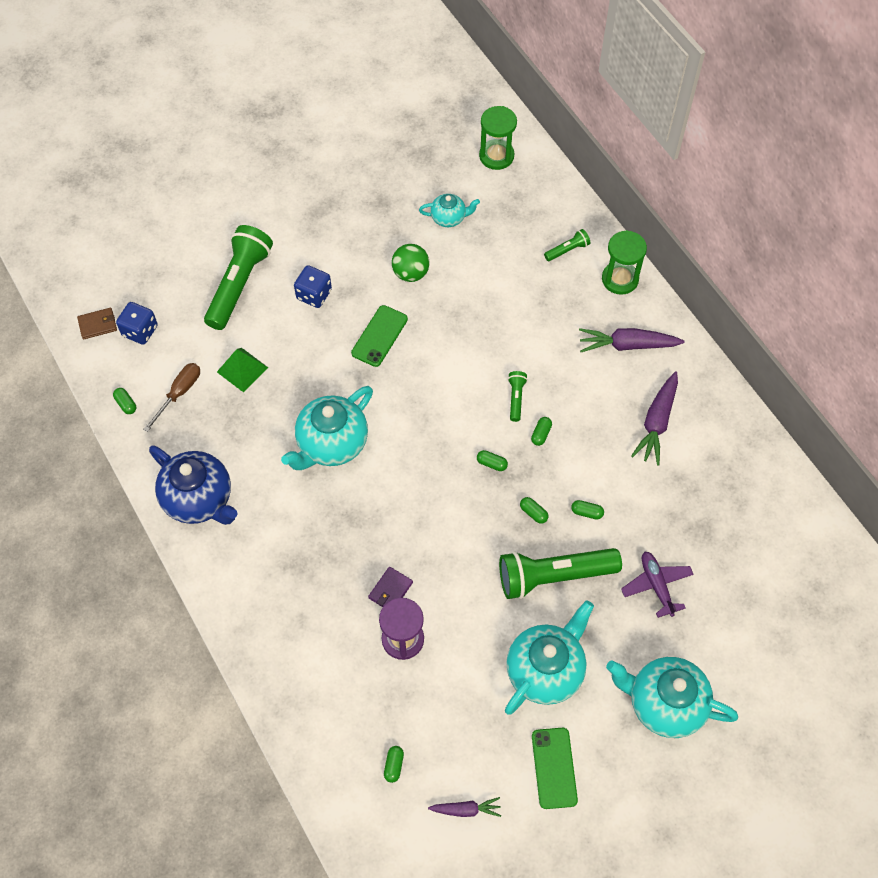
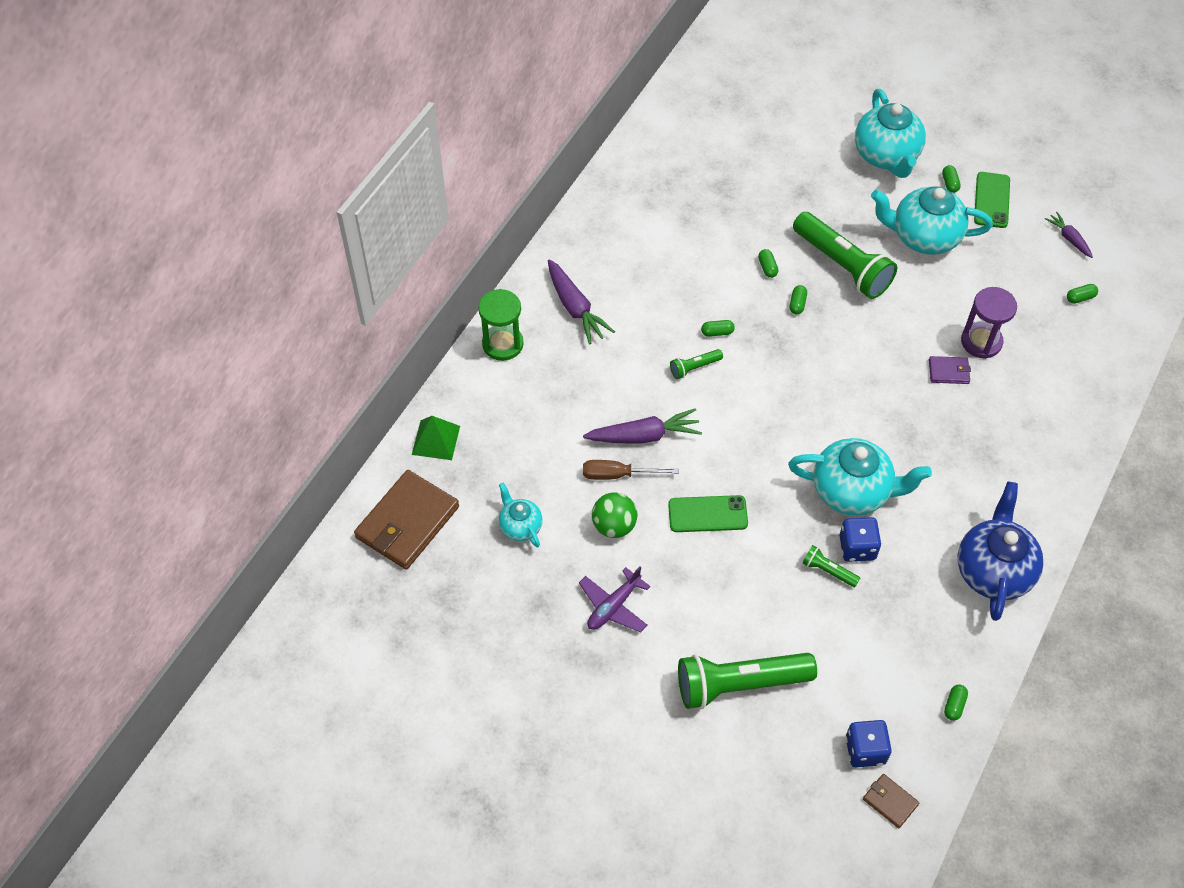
camera: 120 degrees left, 5 degrees down
brown screwdriver [143,363,200,432] -> brown screwdriver moved to [583,460,679,480]
green pyramid [217,348,268,392] -> green pyramid moved to [412,416,460,460]
blue dice [294,265,332,308] -> blue dice moved to [839,517,881,562]
green capsule [477,450,508,471] -> green capsule moved to [942,165,961,193]
green hourglass [479,106,517,170] -> brown wallet [354,470,459,570]
green phone [532,728,578,809] -> green phone turned 45 degrees counterclockwise [974,172,1010,228]
green flashlight [544,229,590,261] -> green flashlight moved to [802,545,860,587]
purple plane [621,552,694,618] -> purple plane moved to [579,566,651,632]
purple carrot [631,371,678,466] -> purple carrot moved to [583,408,702,444]

